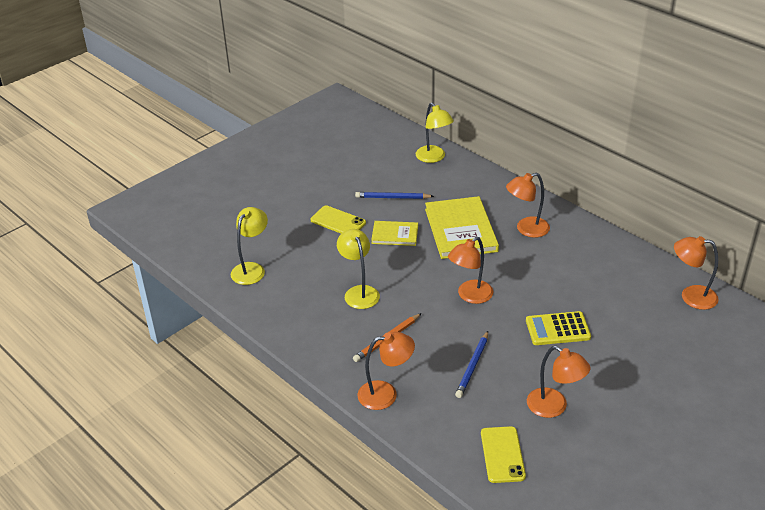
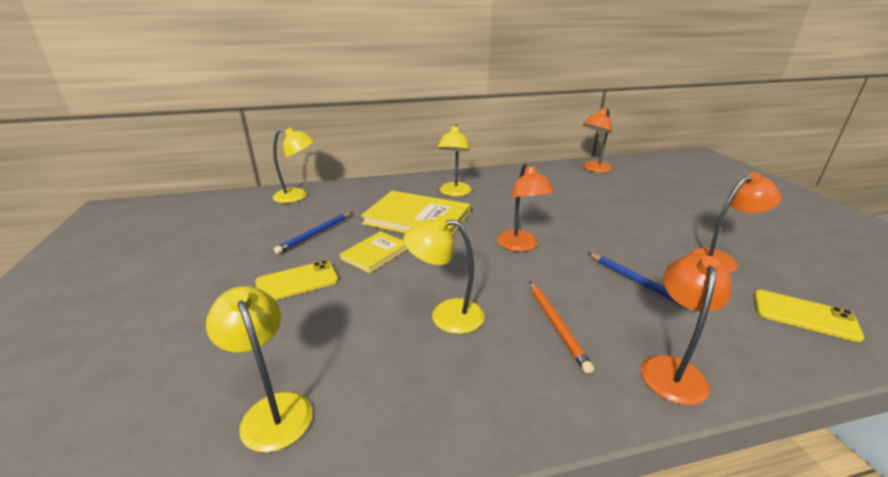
camera: 60 degrees left, 10 degrees down
orange lamp [506,173,550,238] -> yellow lamp [438,125,472,196]
yellow calculator [526,311,591,345] -> none

